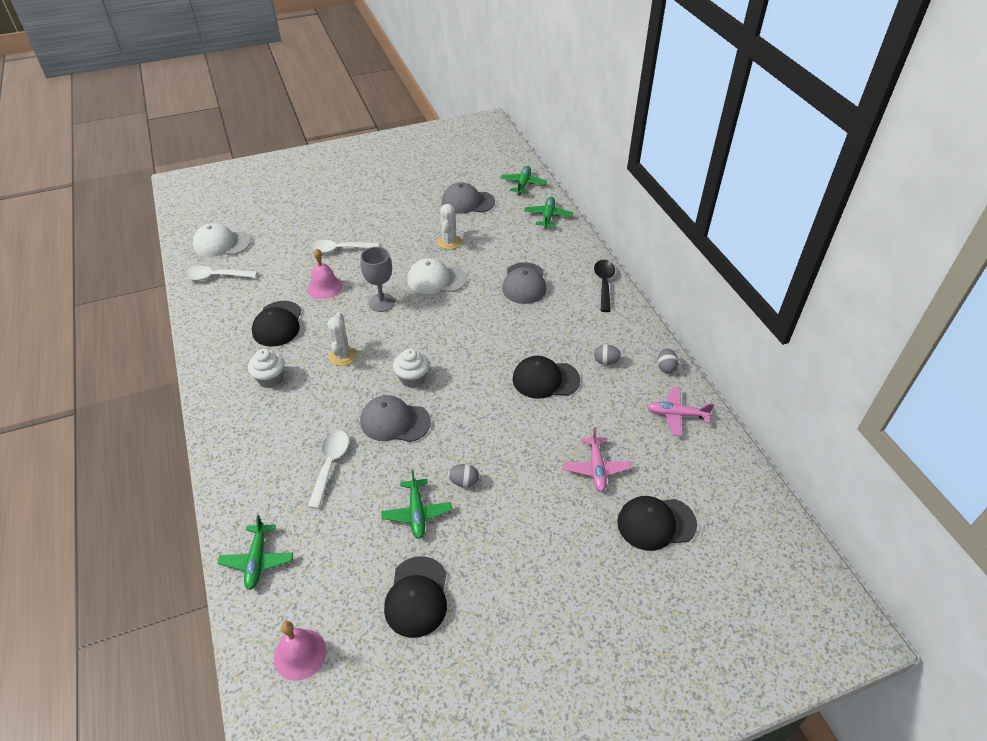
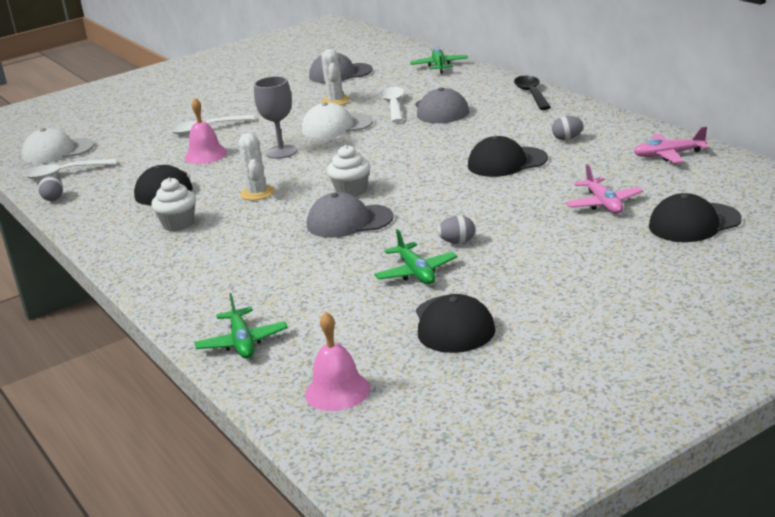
camera: 10 degrees left, 20 degrees down
white spoon [308,431,349,509] -> white spoon moved to [380,87,404,123]
green plane [501,166,547,195] -> none
grey egg [657,348,679,373] -> grey egg moved to [38,175,63,201]

